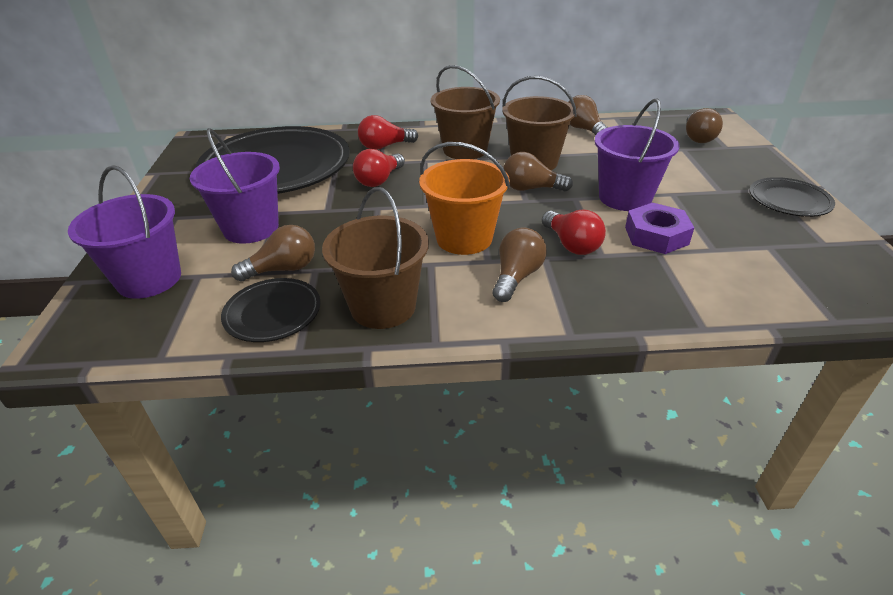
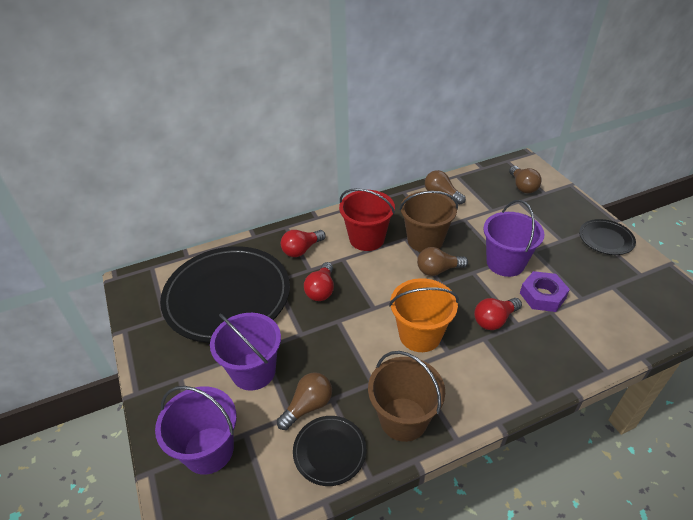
camera: 20 degrees left, 5 degrees up
brown bucket [431,65,500,159] -> red bucket [339,188,395,251]
brown light bulb [492,228,547,302] -> none
red light bulb [542,210,606,255] -> red light bulb turned 105 degrees clockwise [474,298,522,330]

